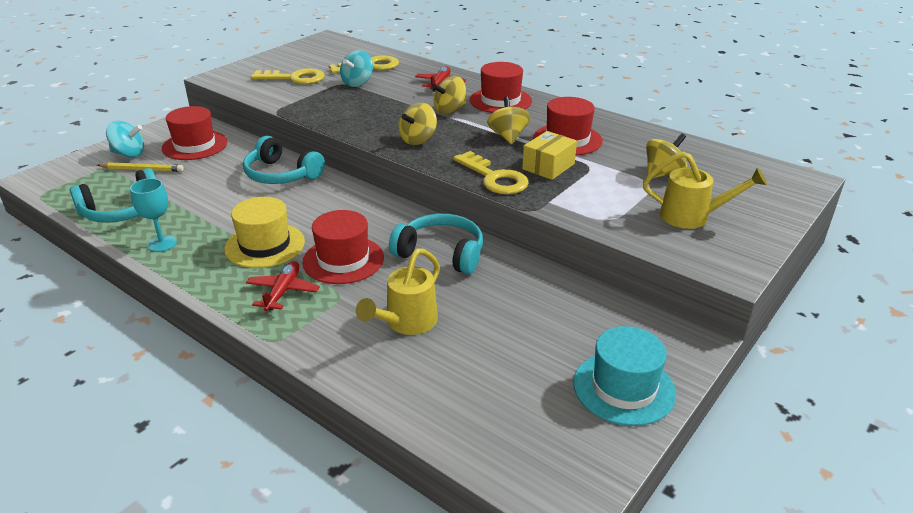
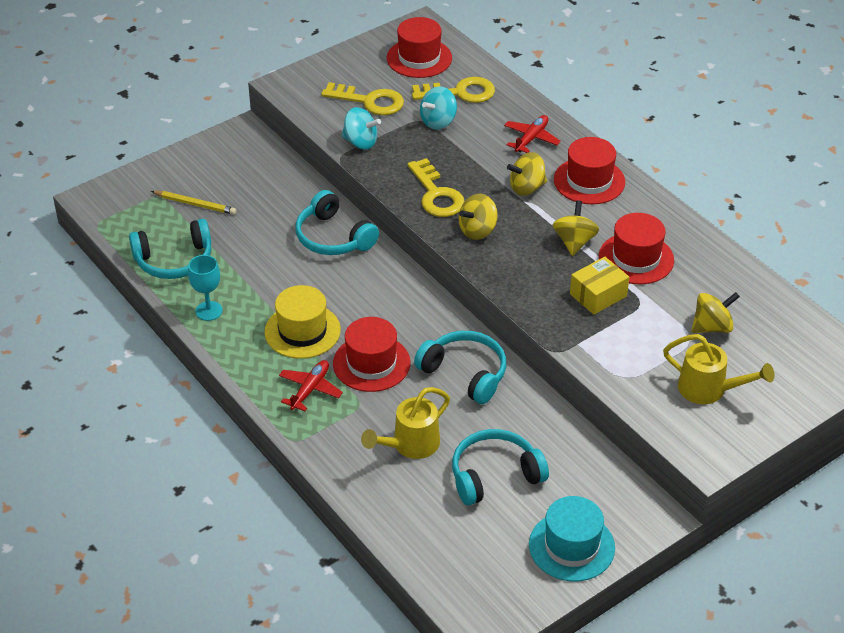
camera: 15 degrees right, 10 degrees up
turquoise spinning top [106,121,144,157] -> turquoise spinning top moved to [341,107,381,150]
red hat [162,106,228,160] -> red hat moved to [387,17,452,78]
yellow key [453,151,529,194] -> yellow key moved to [408,158,465,217]
none -> turquoise headphones [452,429,549,505]

